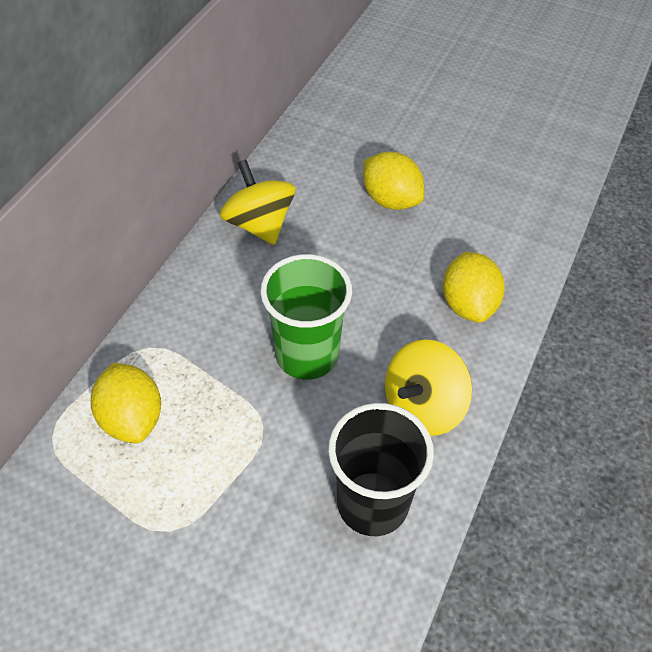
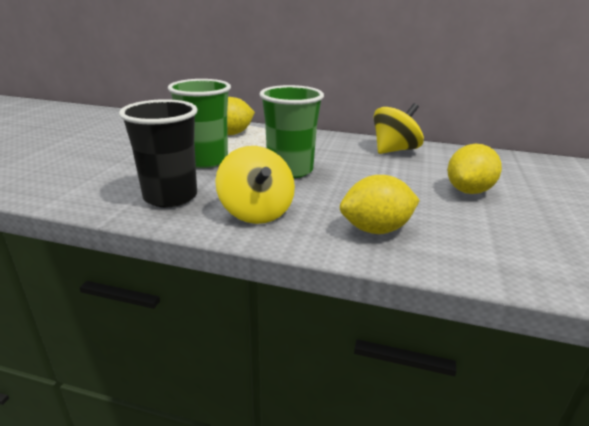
camera: 80 degrees right, 25 degrees down
yellow spinning top [385,339,472,436] -> yellow spinning top turned 150 degrees counterclockwise [215,146,295,224]
none -> green cup [168,79,231,168]

